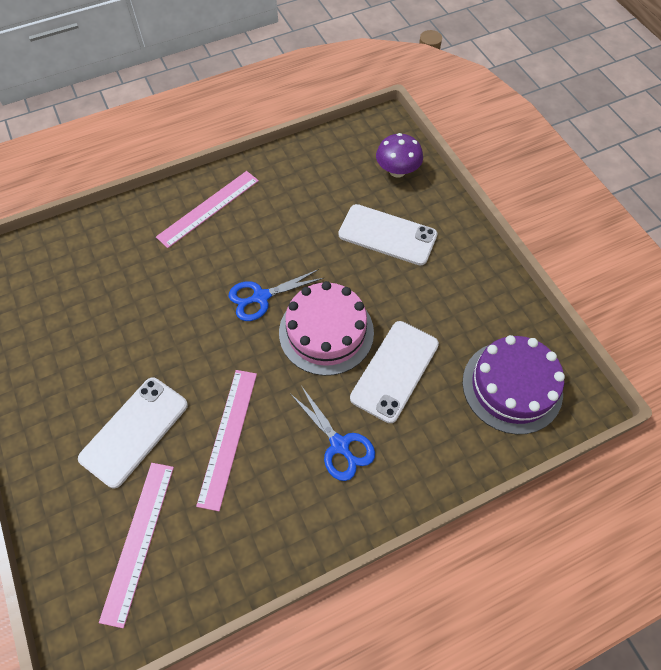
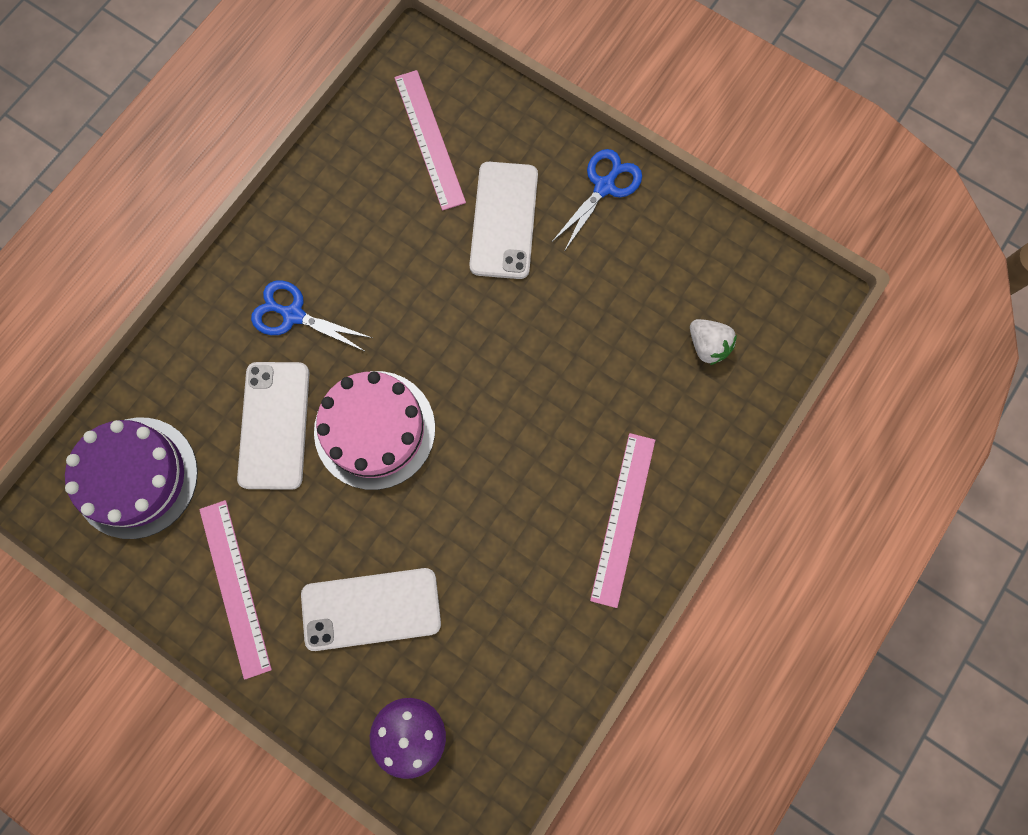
camera: 150 degrees right, 15 degrees up
pink ruler [196,370,257,511] -> pink ruler moved to [199,500,272,680]
blue scissors [229,269,324,321] -> blue scissors moved to [552,149,642,252]
none -> white strawberry [690,319,737,365]

